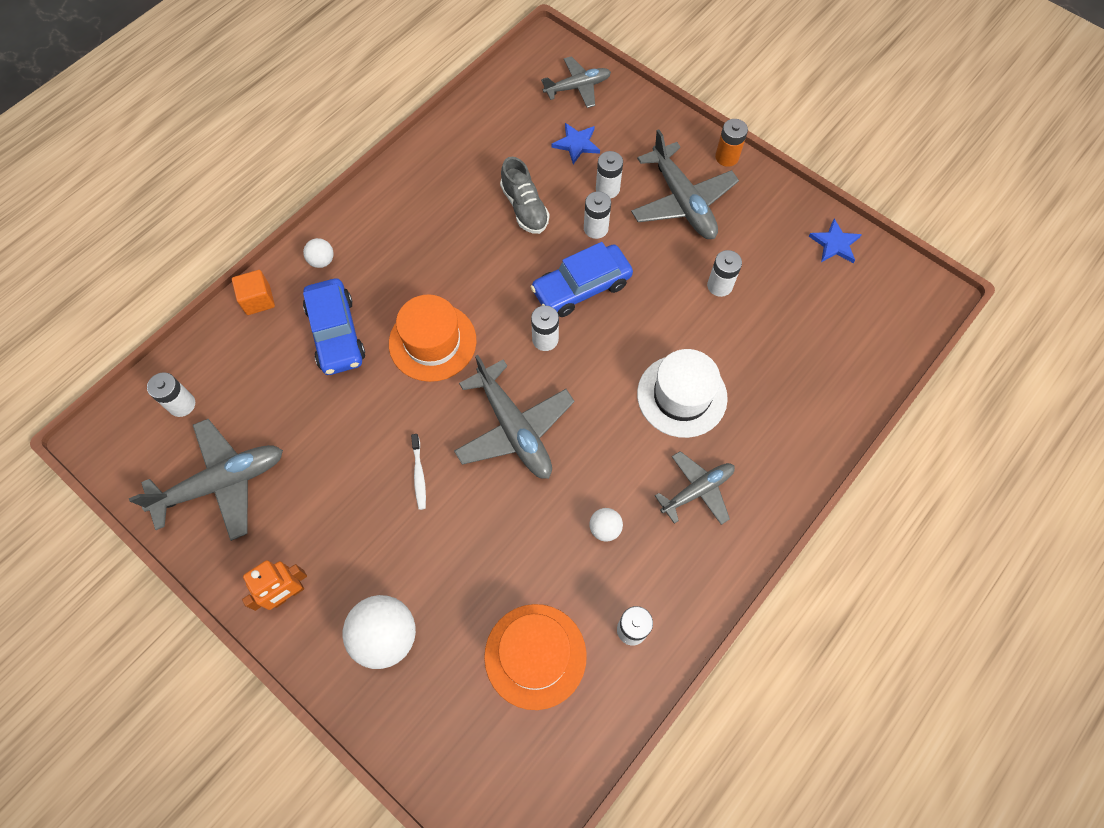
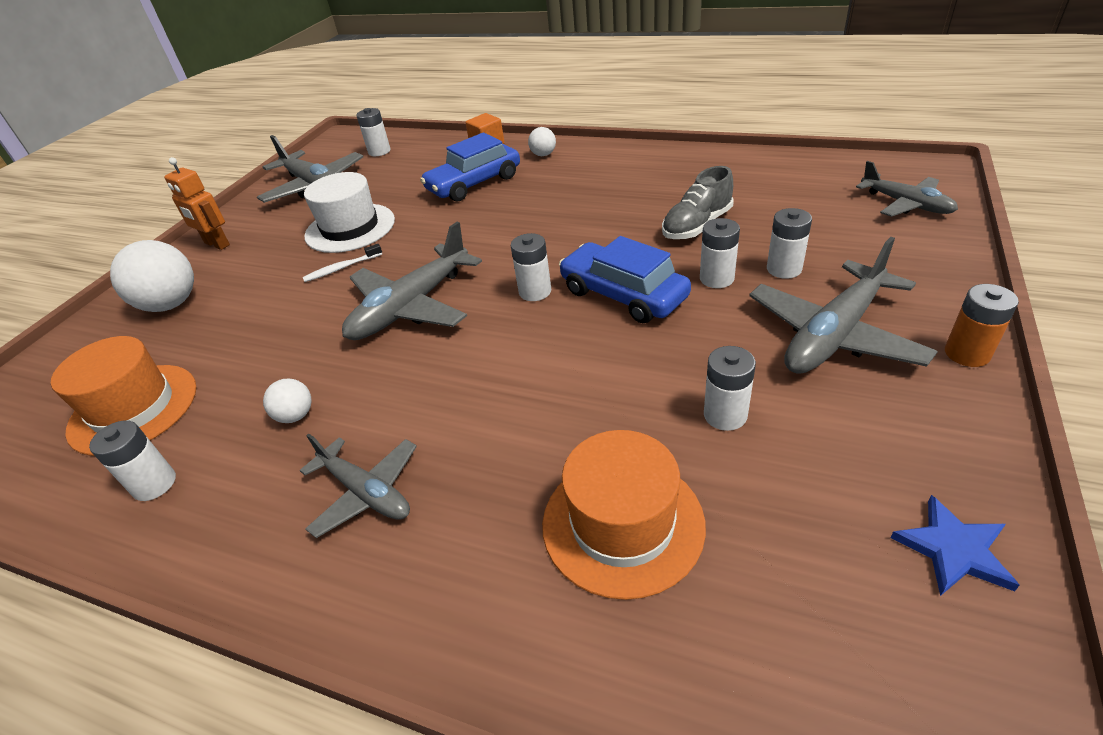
camera: 75 degrees right, 25 degrees down
orange hat [389,295,477,382] -> orange hat moved to [542,430,706,600]
blue star [551,123,600,164] -> none
white hat [637,349,728,438] -> white hat moved to [304,172,395,253]

